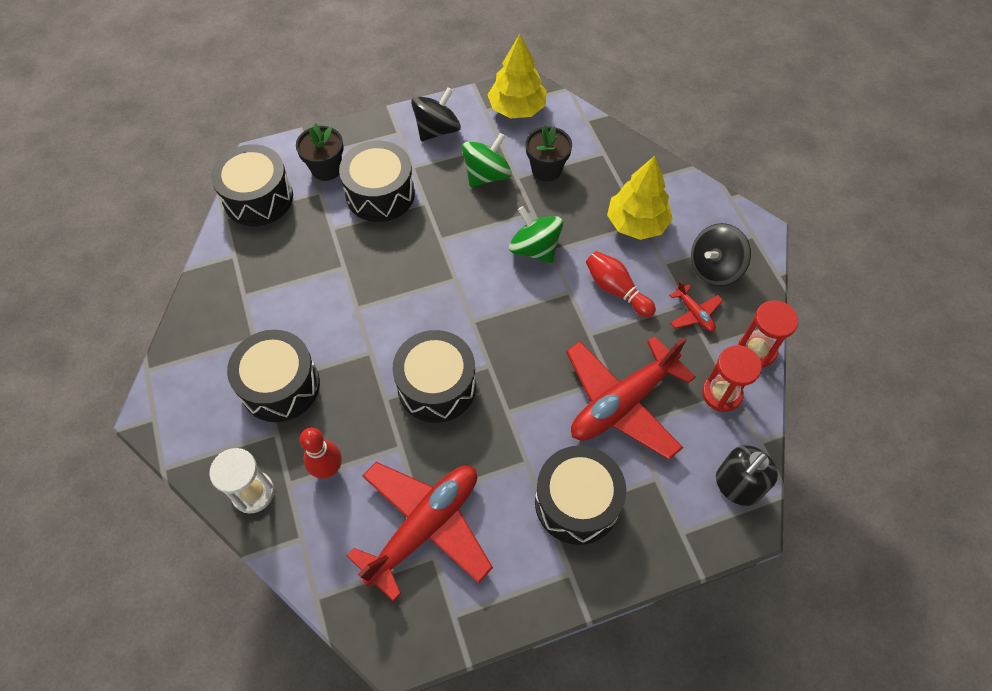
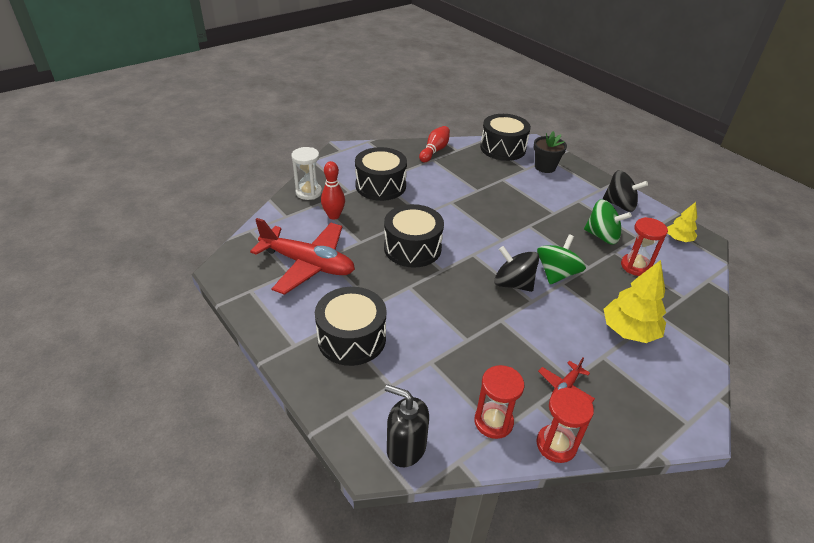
camera: 70 degrees right, 20 degrees down
black drum [339,140,415,222] -> none
yellow tree [488,34,547,118] -> yellow tree [667,202,697,242], size x0.58
black flower pot [525,125,572,182] -> red hourglass [621,217,668,276]
red plane [566,336,696,460] -> none
red bowling pin [586,251,656,318] -> red bowling pin moved to [419,126,450,162]
black spinning top [691,223,751,286] -> black spinning top moved to [494,246,539,292]

